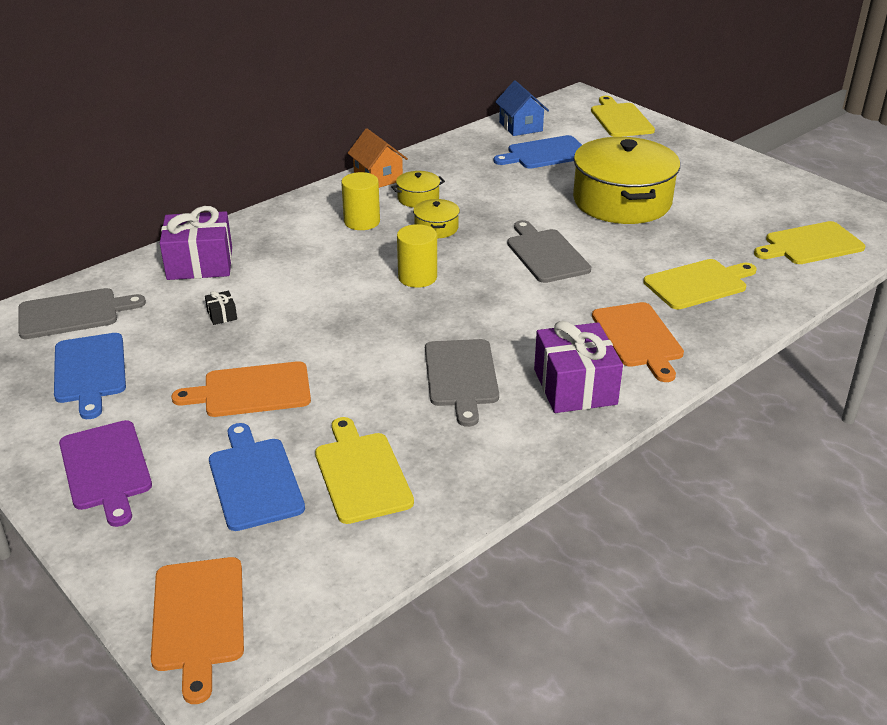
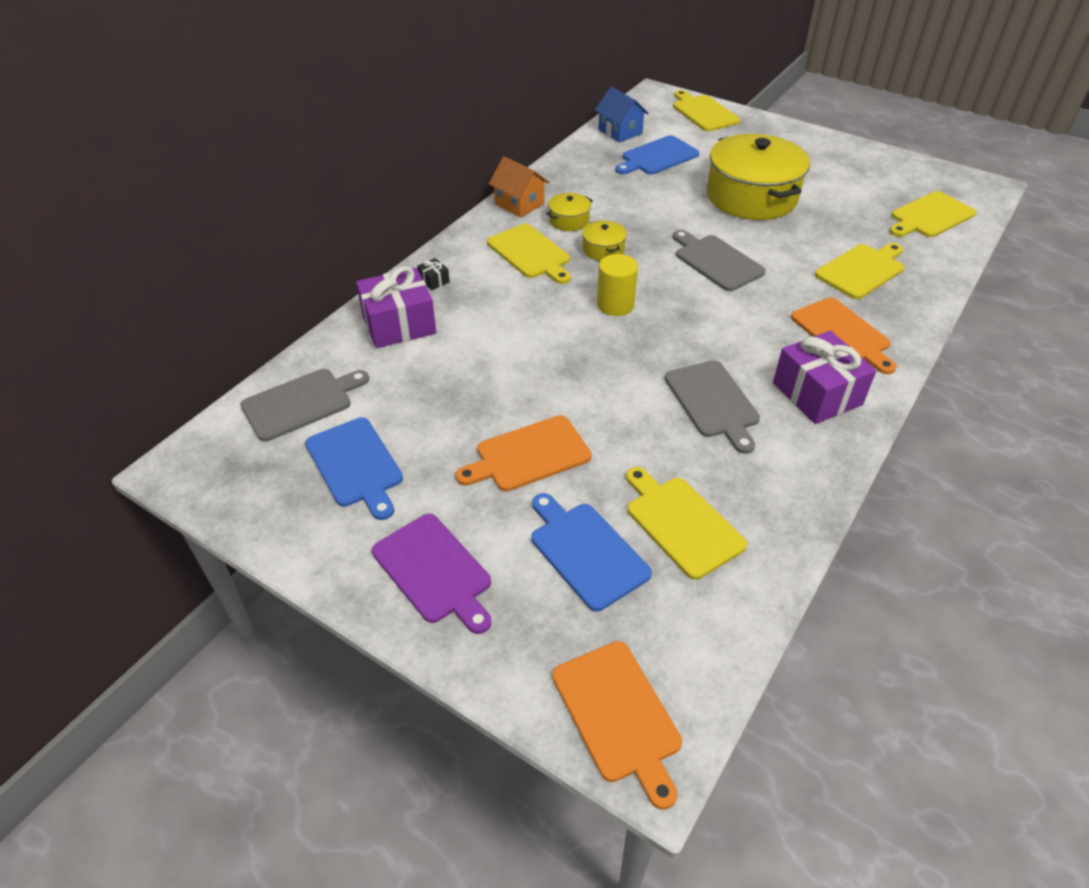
camera: 15 degrees left, 10 degrees up
black gift [205,291,237,325] -> black gift moved to [417,258,450,290]
yellow cylinder [341,172,380,230] -> yellow cutting board [487,224,571,284]

